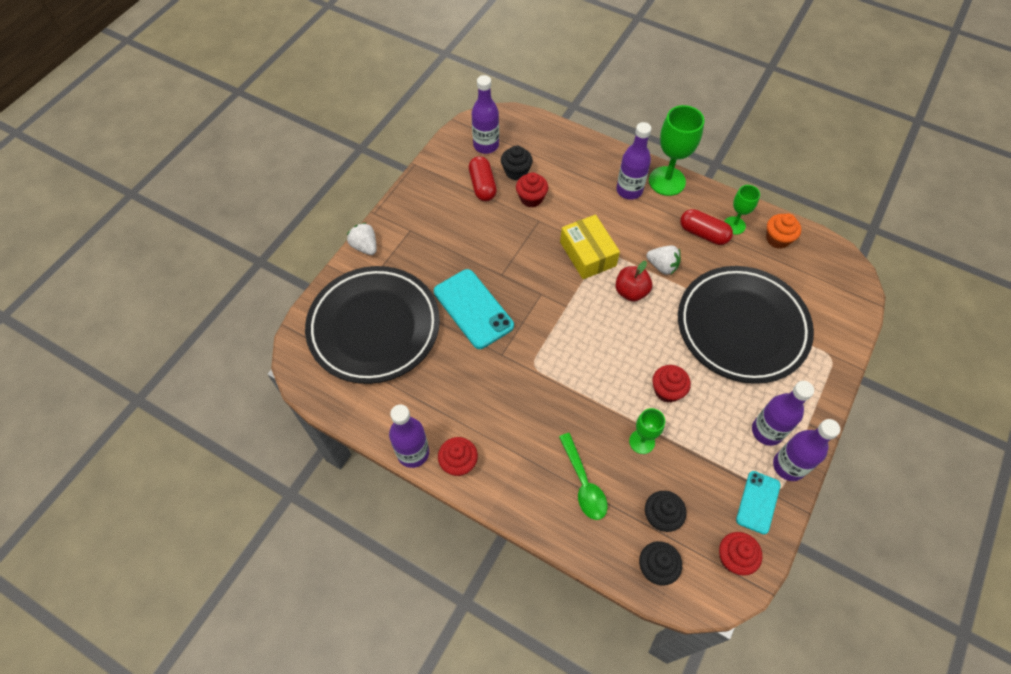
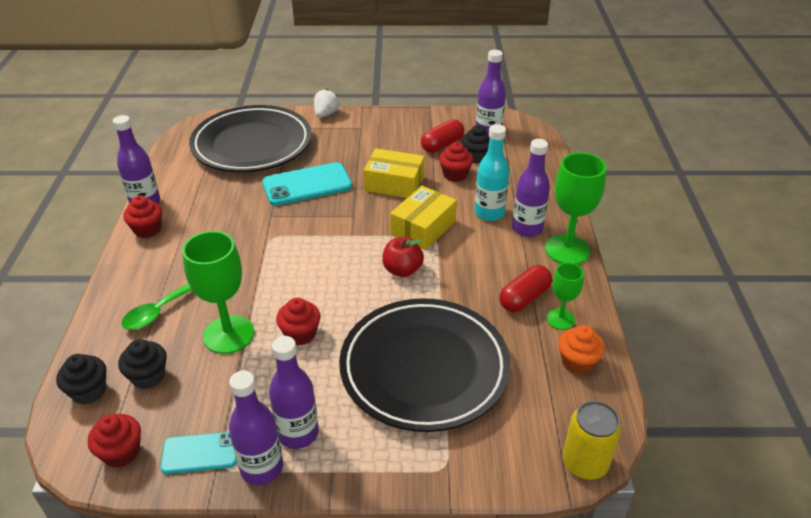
camera: 60 degrees right, 20 degrees down
turquoise phone [434,269,514,349] -> turquoise phone turned 45 degrees clockwise [262,162,352,206]
green goblet [629,408,665,454] -> green goblet [182,231,254,354], size x1.75
white strawberry [647,246,681,275] -> none
red capsule [680,209,733,245] -> red capsule turned 45 degrees clockwise [499,265,553,312]
none -> yellow box [364,148,424,198]
none -> turquoise bottle [474,124,510,221]
none -> yellow can [562,401,621,480]

